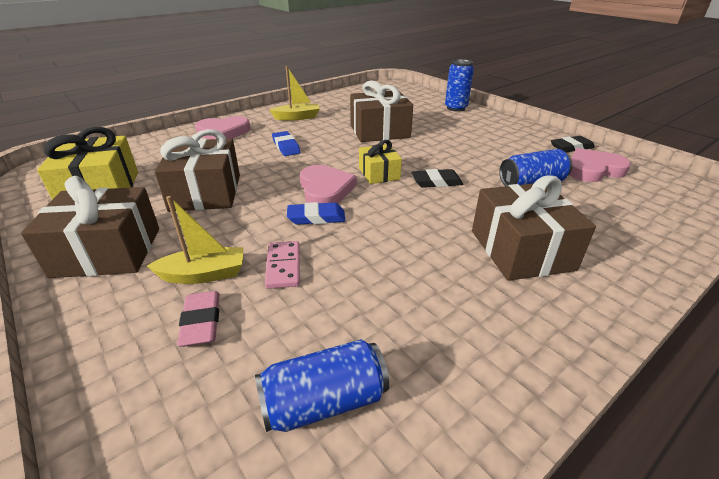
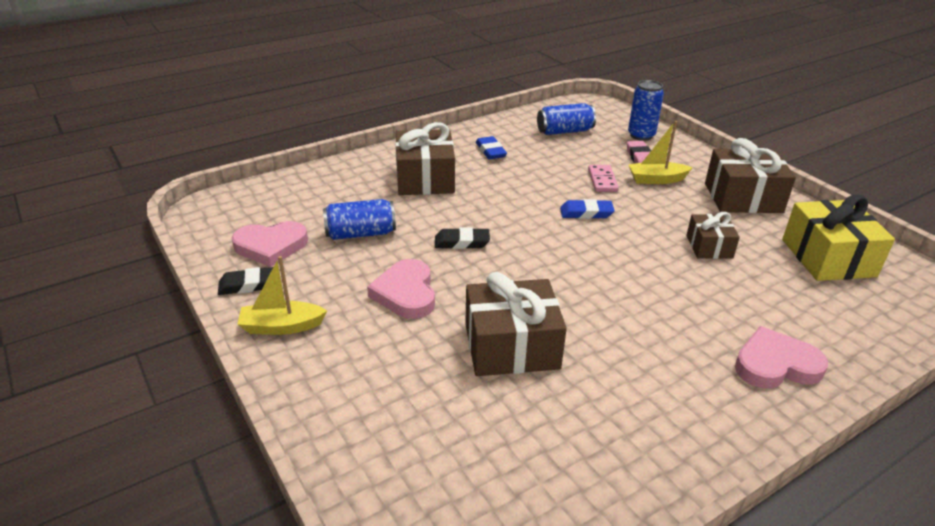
camera: 175 degrees left, 0 degrees up
brown gift [155,129,240,212] -> brown gift [687,212,740,259], size x0.58
yellow boat [269,66,320,121] -> yellow boat moved to [237,256,327,335]
blue eraser [272,131,300,156] -> blue eraser moved to [476,136,507,159]
pink heart [300,165,357,204] -> pink heart moved to [367,259,435,319]
yellow gift [359,140,402,184] -> none
blue can [445,59,474,112] -> blue can moved to [628,80,664,141]

